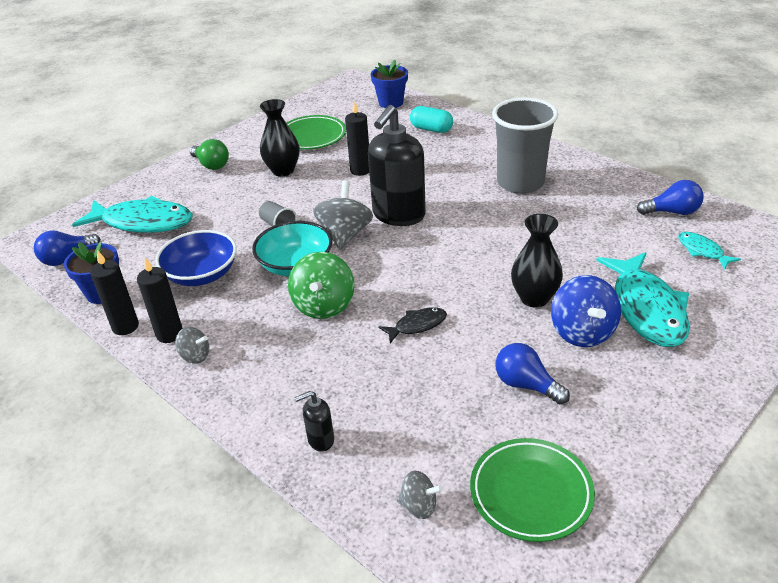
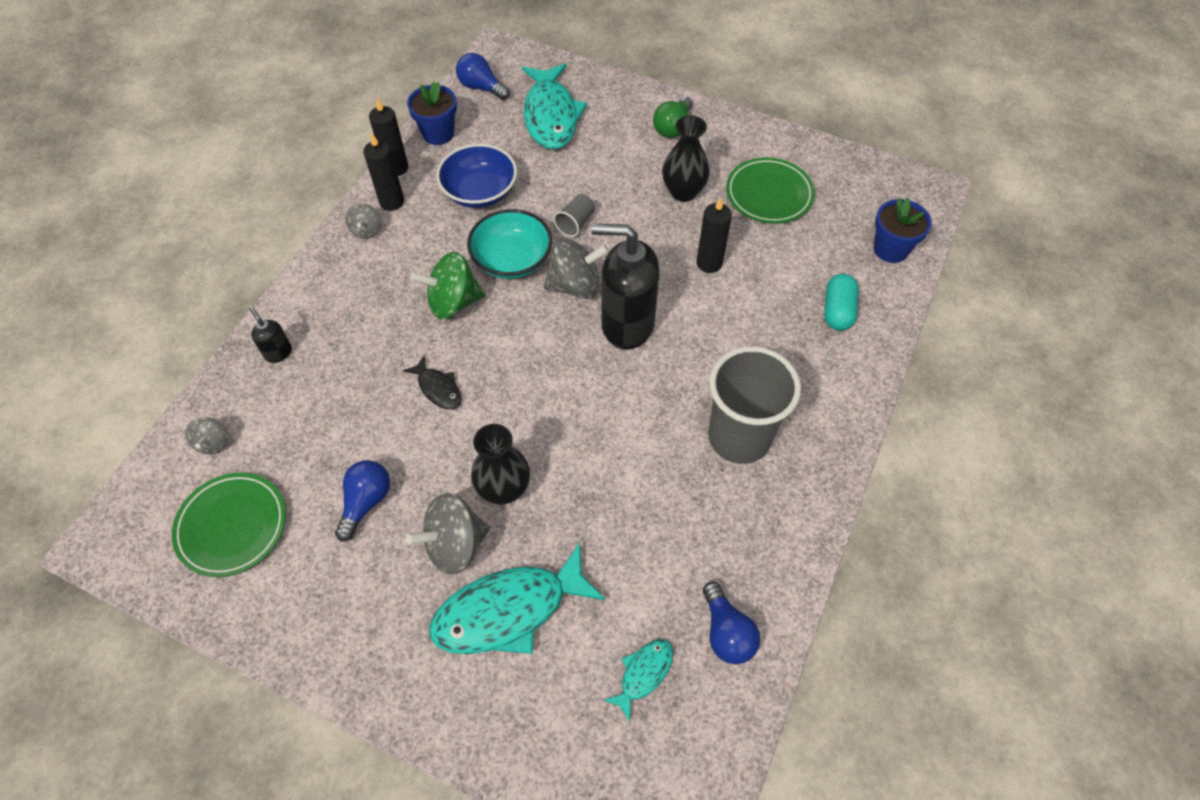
camera: 70 degrees right, 20 degrees up
blue spinning top [551,275,621,347] -> grey spinning top [406,493,490,575]

